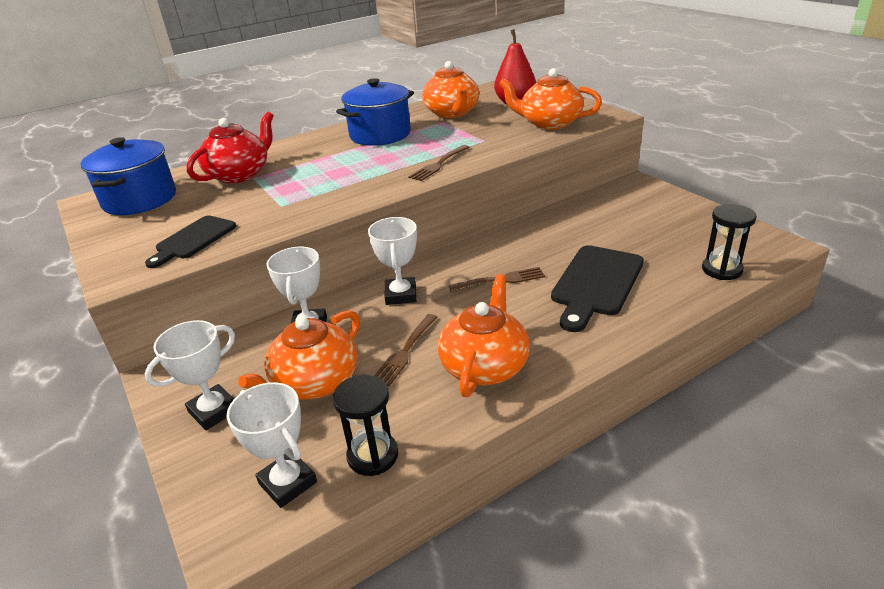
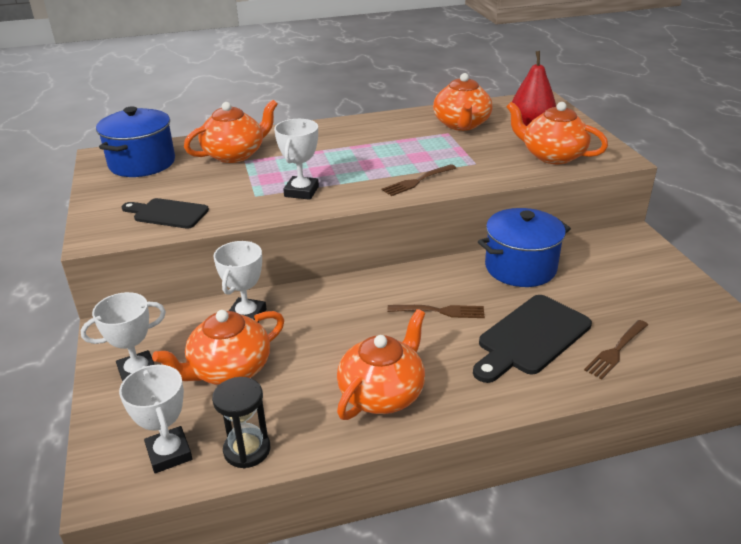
camera: 15 degrees right, 0 degrees up
black cutting board [145,215,236,268] -> black cutting board turned 60 degrees clockwise [122,198,209,229]
red teapot [187,112,274,183] -> orange teapot [184,100,278,163]
blue pot [336,79,414,146] -> blue pot moved to [478,208,571,287]
white trophy [368,217,417,305] -> white trophy moved to [274,119,319,200]
brown fork [374,314,438,386] -> brown fork moved to [584,320,648,379]
black hourglass [702,204,757,280] -> none

